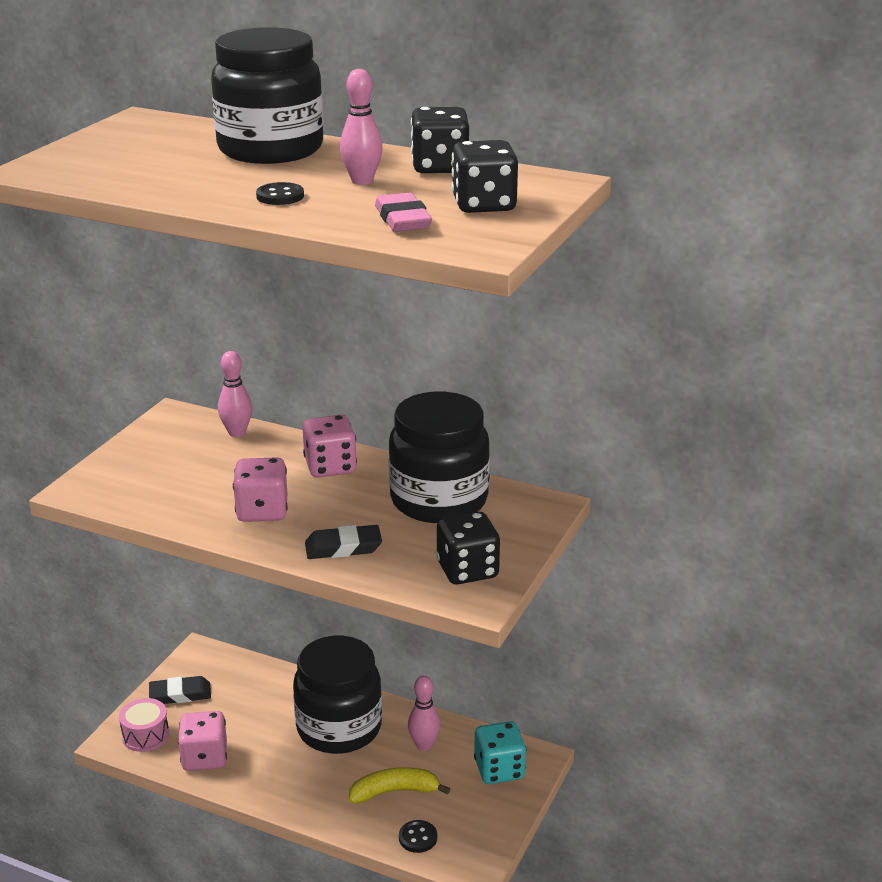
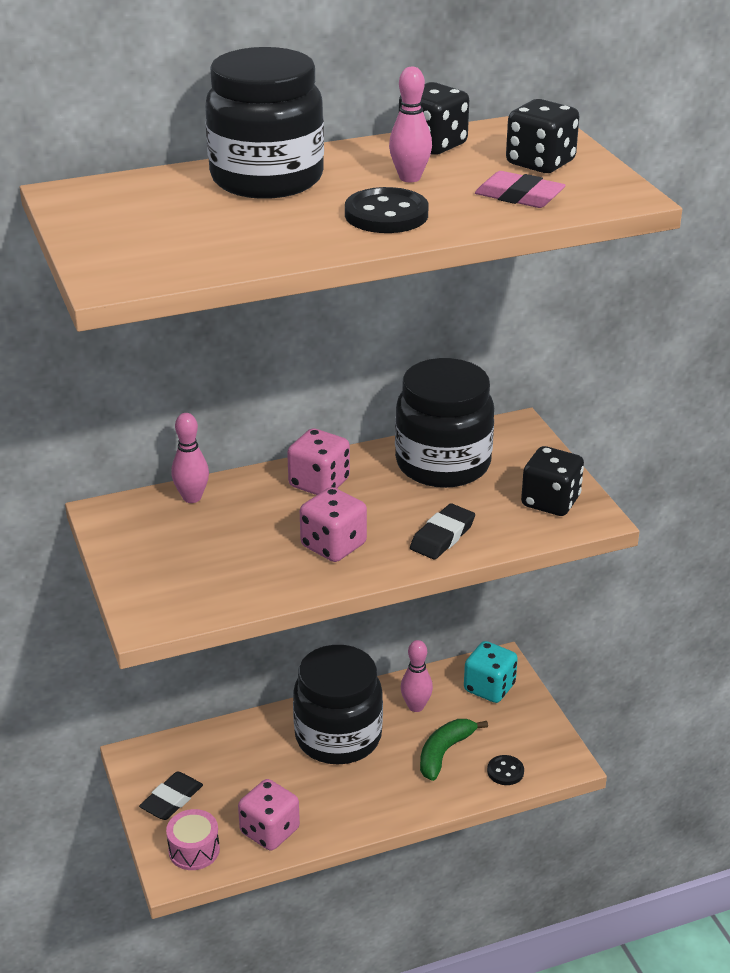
camera: 45 degrees left, 5 degrees up
black button [256,182,304,205] -> black button [345,187,428,233], size x1.71
yellow banana [349,767,450,803] -> green banana [420,719,488,781]

